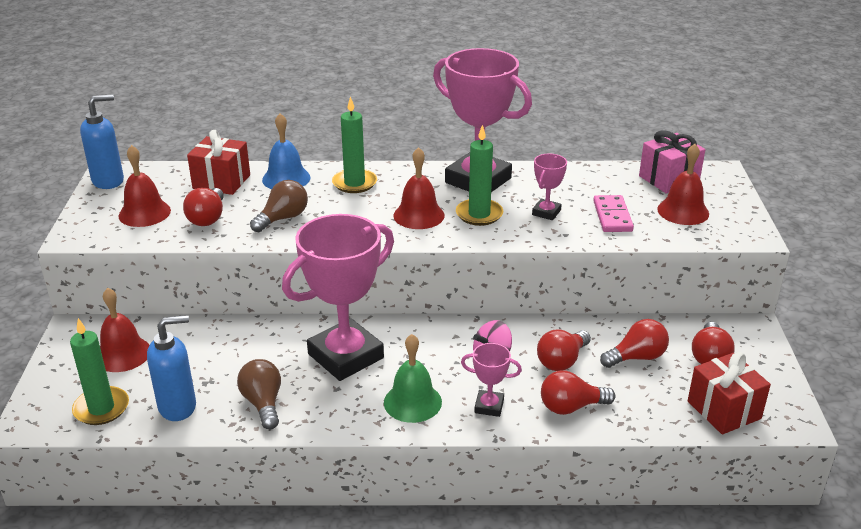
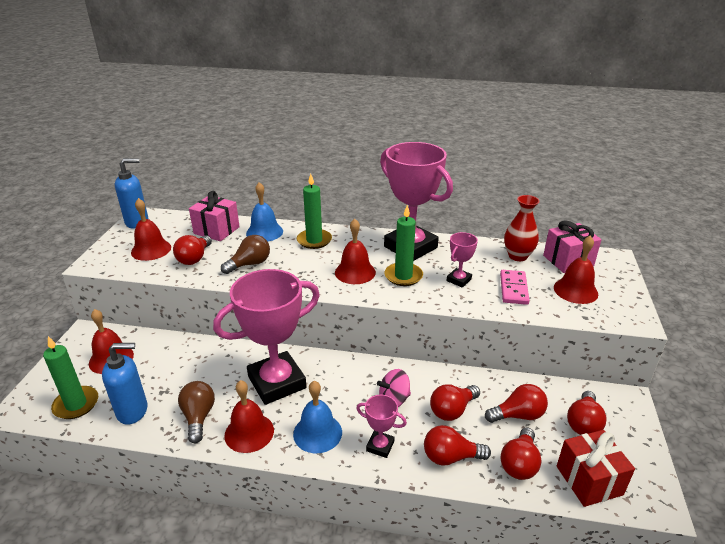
camera: 10 degrees right, 0 degrees up
red gift [187,130,250,195] -> pink gift [189,191,240,241]
green bell [384,334,442,423] -> blue bell [293,381,342,453]
none -> red bell [225,380,274,453]
none -> red light bulb [500,427,541,480]
none -> red vase [504,195,540,261]

